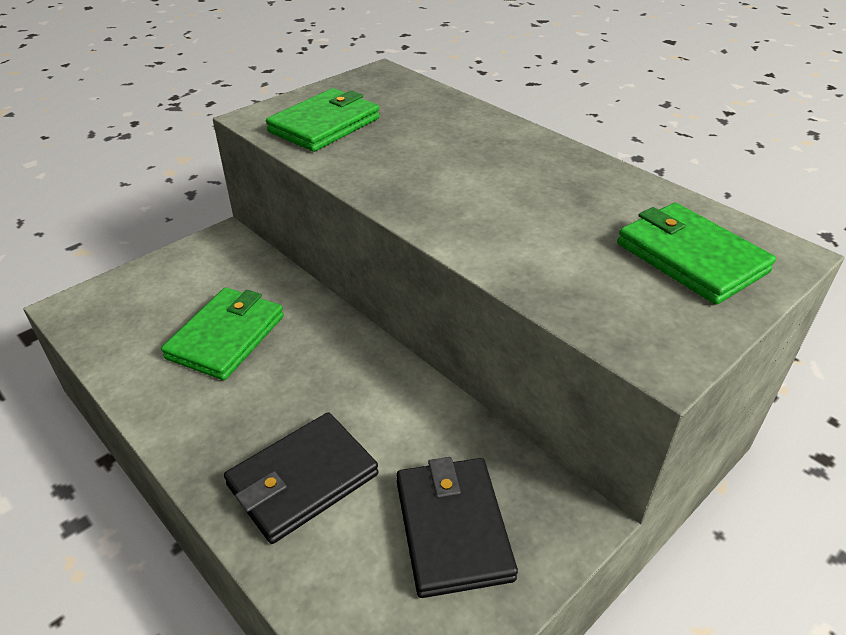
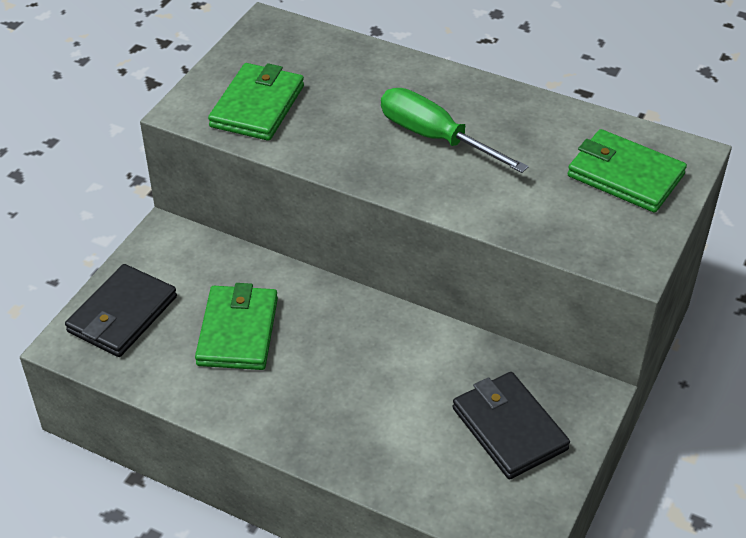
camera: 20 degrees left, 5 degrees up
black wallet [224,412,379,544] -> black wallet moved to [65,264,177,357]
none -> green screwdriver [381,88,529,173]

